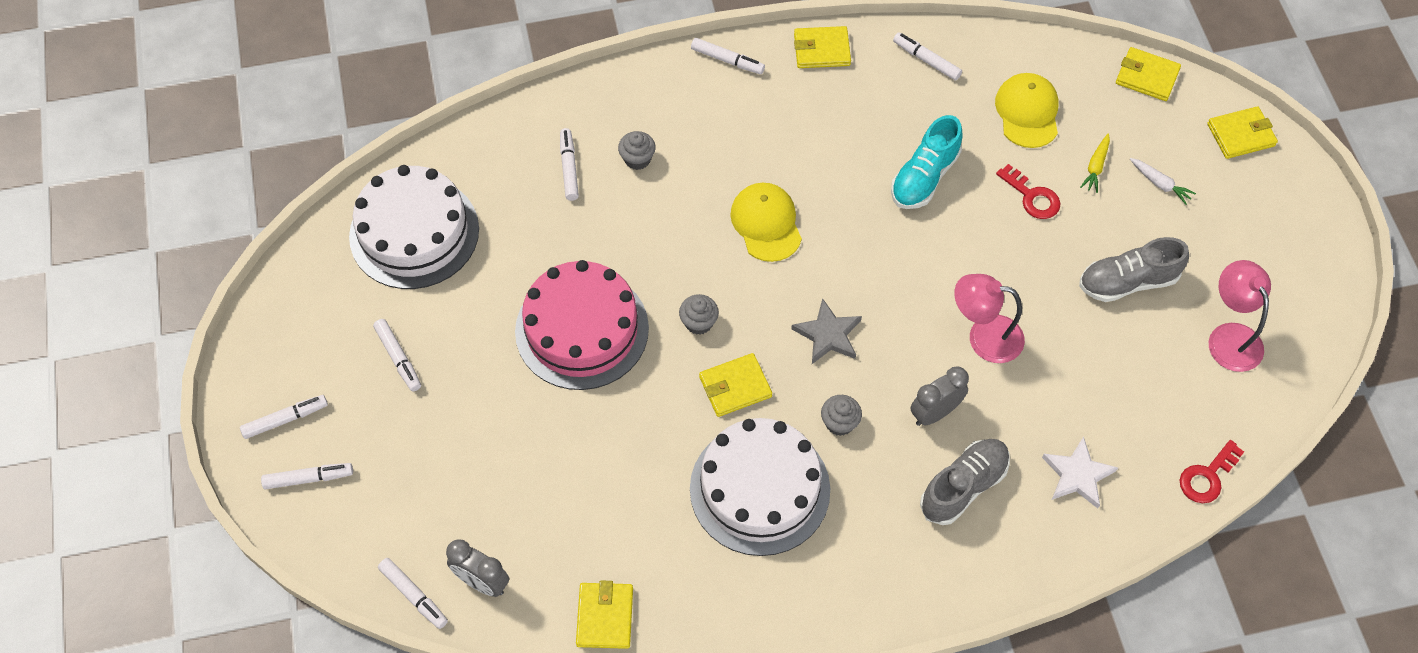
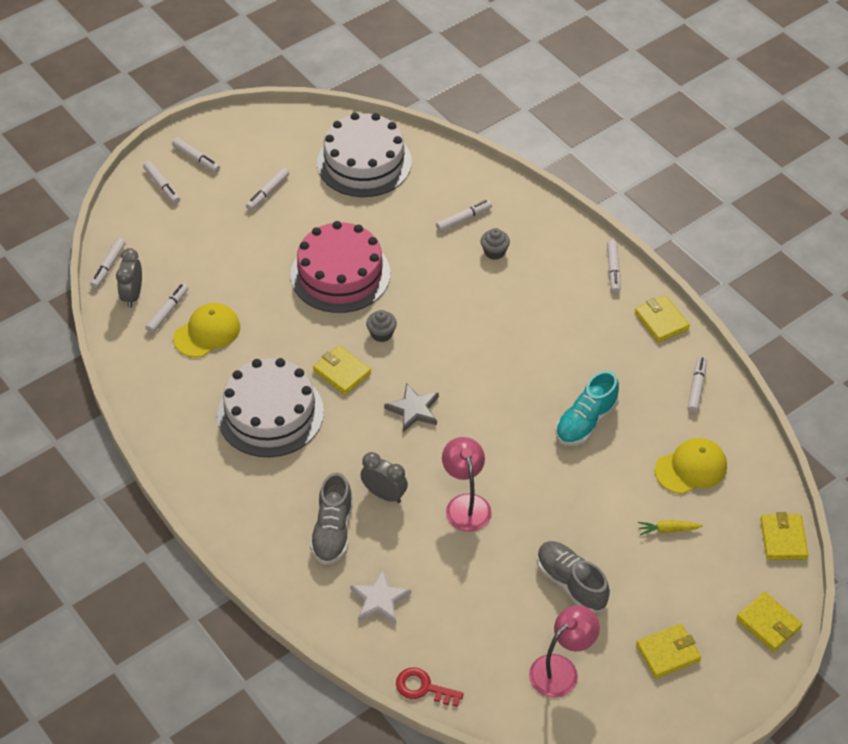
camera: 65 degrees right, 10 degrees down
yellow wallet [576,581,633,649] -> yellow wallet moved to [636,623,701,679]
yellow cap [730,183,802,262] -> yellow cap moved to [173,303,240,357]
grey cupcake [821,395,862,436] -> none
turquoise shoe [891,115,963,209] -> turquoise shoe turned 60 degrees counterclockwise [555,371,619,446]
grey shoe [920,439,1010,525] -> grey shoe turned 75 degrees clockwise [310,472,353,565]
red key [996,164,1060,219] -> none
white carrot [1130,158,1196,205] -> none
none -> white marker [146,283,188,333]

